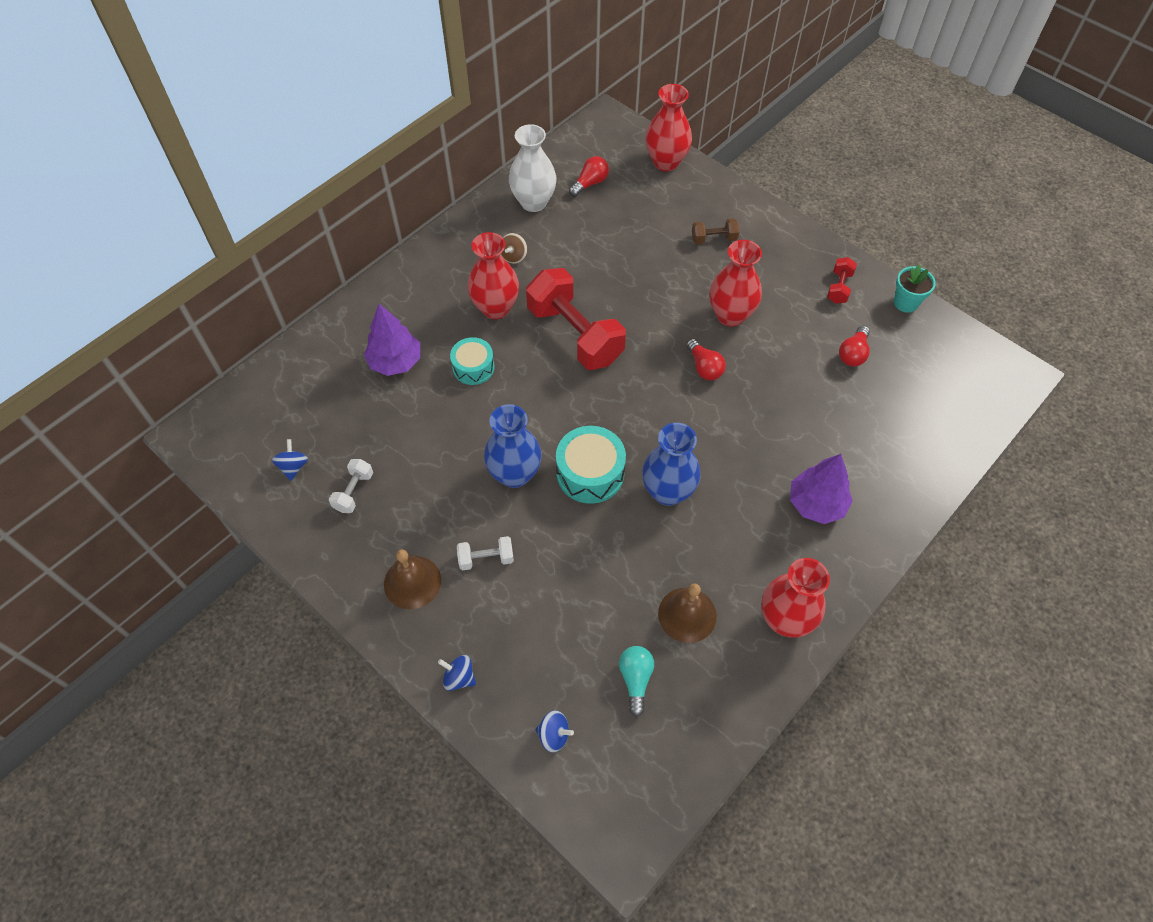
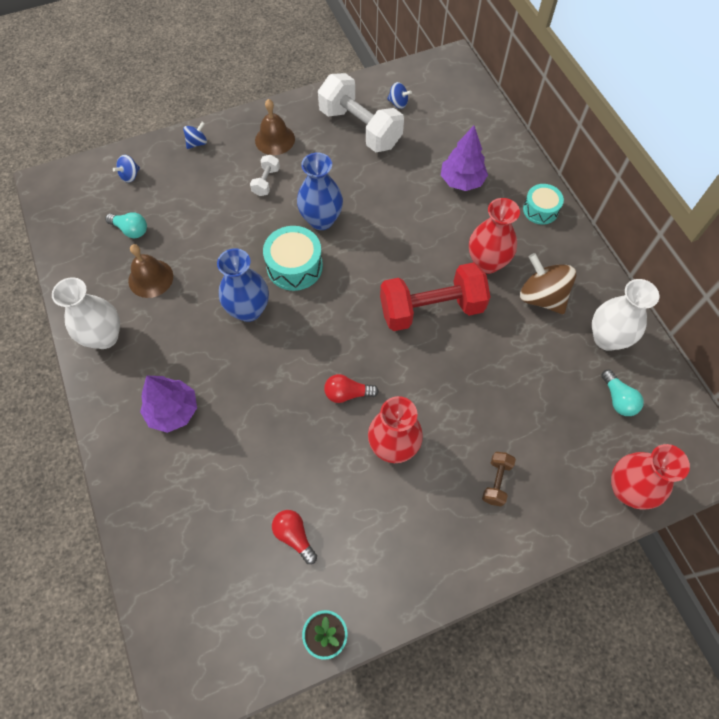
camera: 115 degrees right, 5 degrees up
white dumbbell [329,459,373,513] -> white dumbbell [318,73,404,152], size x2.26
turquoise drum [450,337,495,385] -> turquoise drum moved to [523,184,564,225]
brown spinning top [501,233,527,264] -> brown spinning top [520,253,576,314], size x1.97
red light bulb [569,156,609,197] -> turquoise light bulb [601,370,644,416]
red vase [761,558,830,637] -> white vase [52,277,120,349]
red dumbbell [827,257,857,304] -> none

